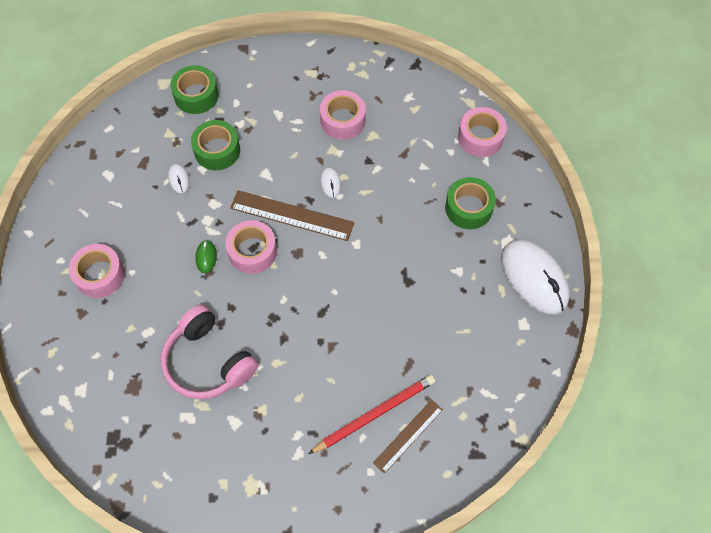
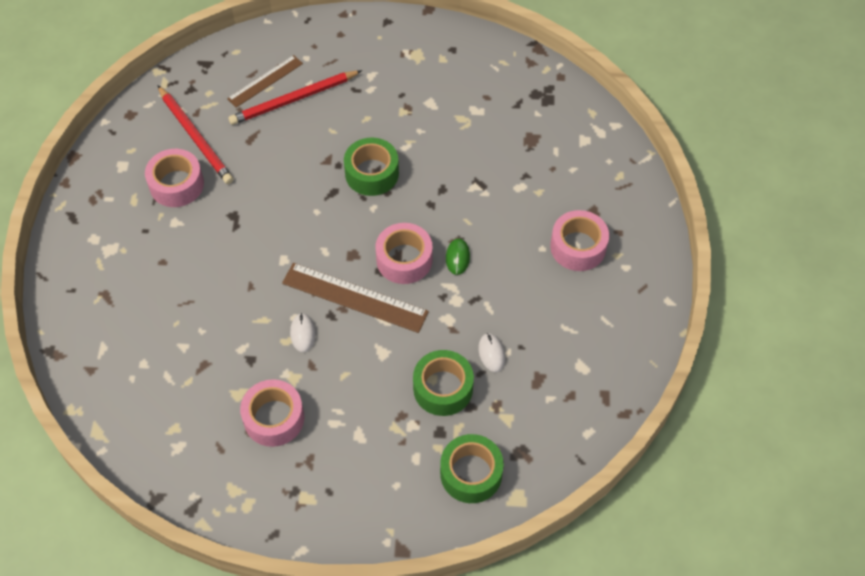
camera: 175 degrees left, 5 degrees down
pink headphones [161,305,258,400] -> none
green tape [445,177,496,229] -> green tape moved to [344,138,399,196]
pink tape [458,107,507,157] -> pink tape moved to [145,149,204,207]
white mouse [501,239,569,315] -> none
none -> red pencil [158,86,233,184]

